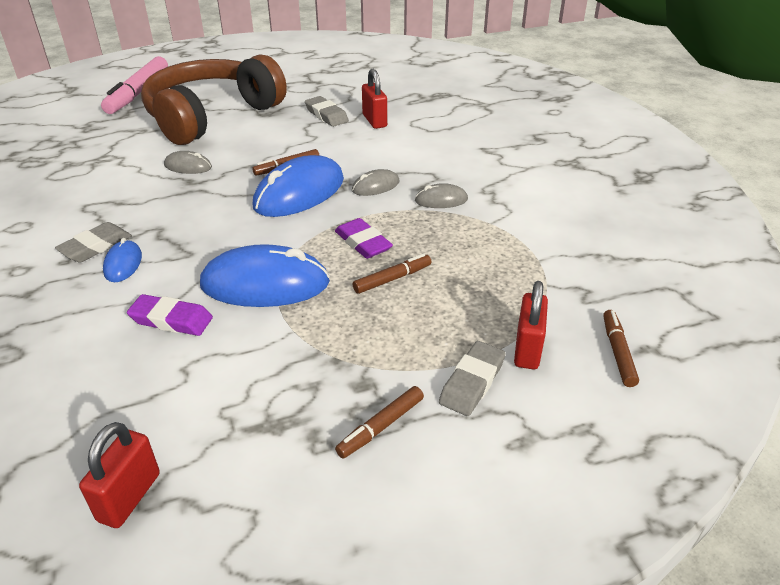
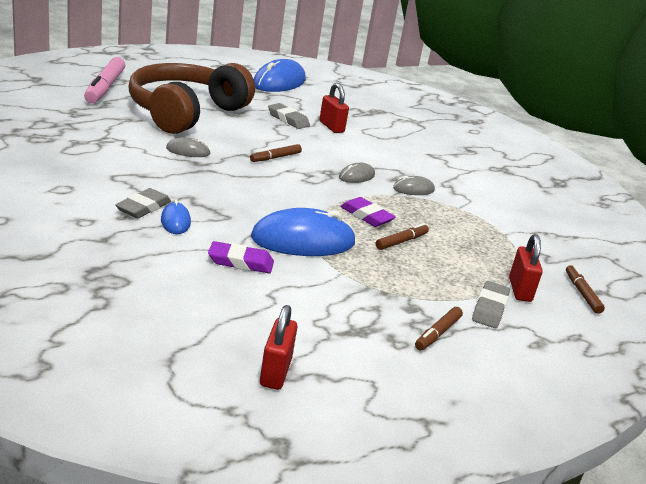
camera: 15 degrees left, 10 degrees down
blue mouse [253,155,344,217] -> blue mouse moved to [254,59,306,92]

